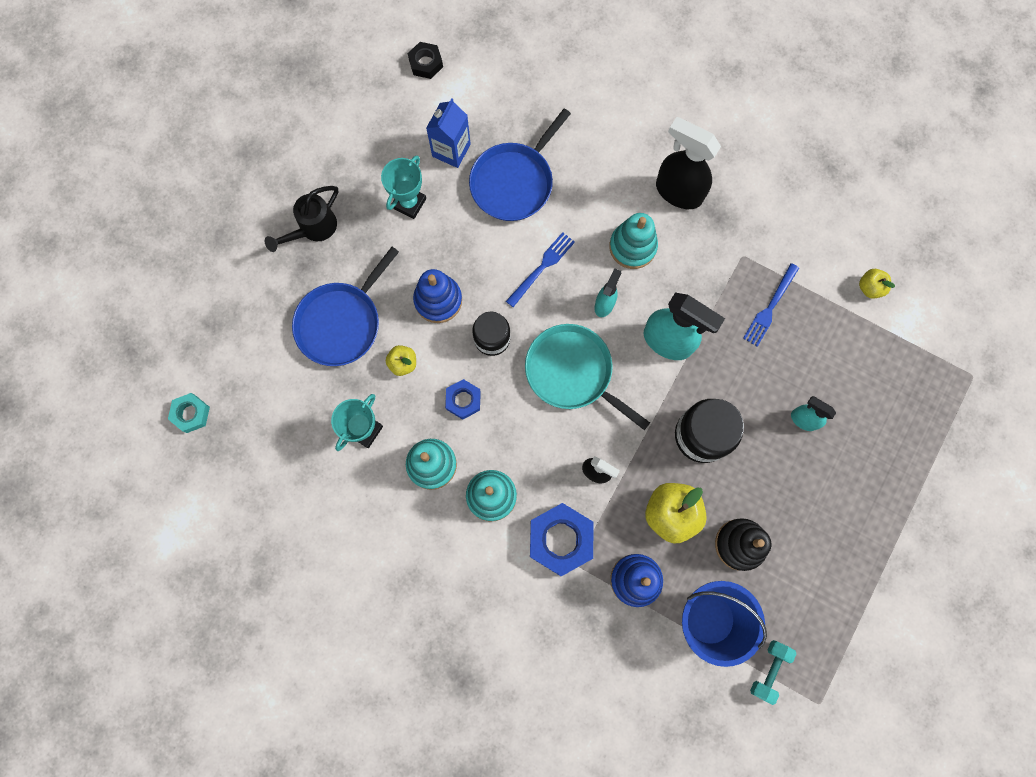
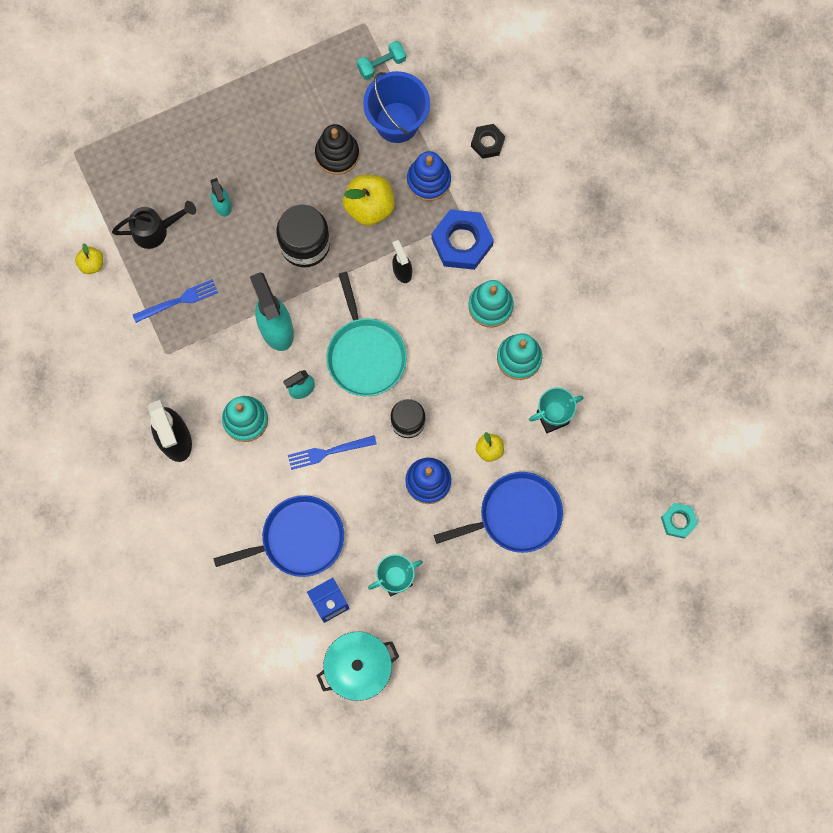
camera: 145 degrees left, 0 degrees up
black watering can [265,186,338,252] -> black watering can moved to [112,201,196,249]
black nut [407,42,443,79] -> black nut moved to [471,124,505,159]
blue nut [445,379,481,420] -> none
none -> turquoise pot [316,631,399,701]

